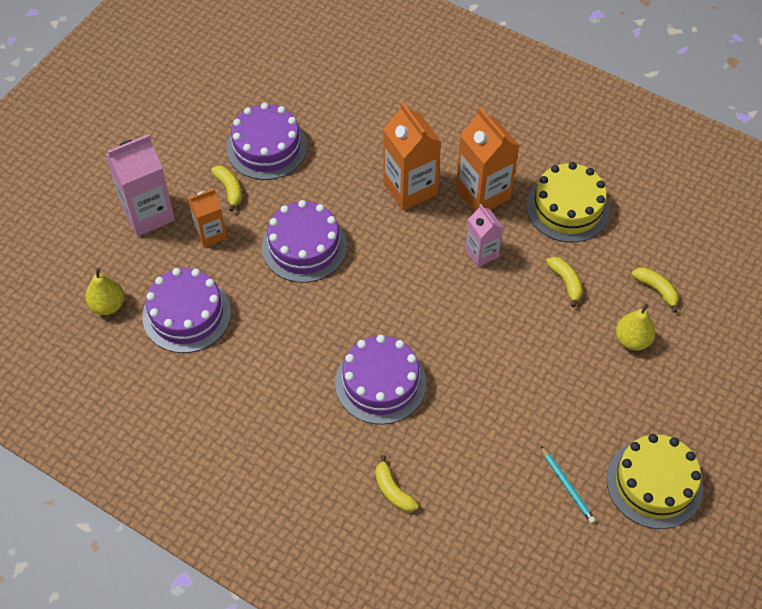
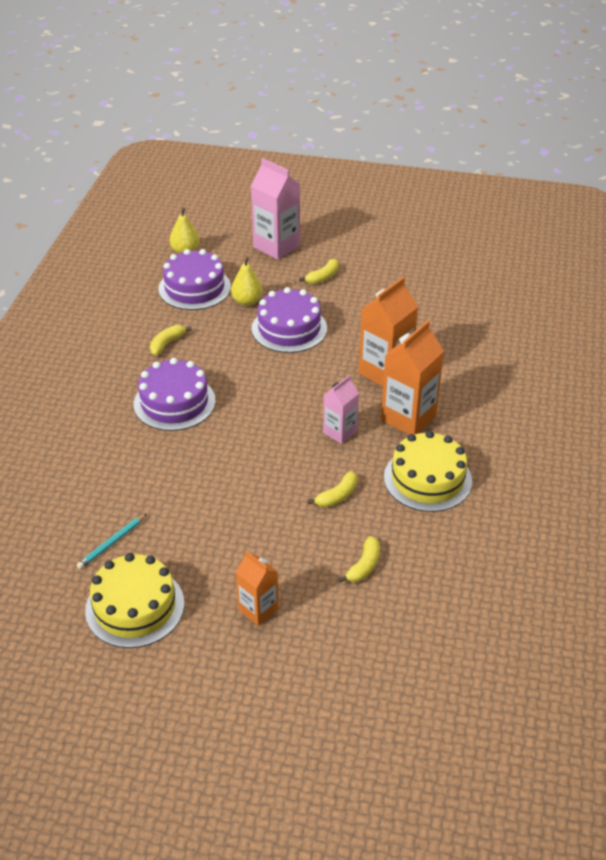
camera: 70 degrees right, 15 degrees down
orange carton [188,189,227,247] -> orange carton moved to [236,551,278,626]
purple cake [226,103,307,180] -> none
yellow banana [375,455,419,512] -> yellow banana moved to [150,325,192,355]
yellow pear [616,304,655,351] -> yellow pear moved to [231,257,263,306]

